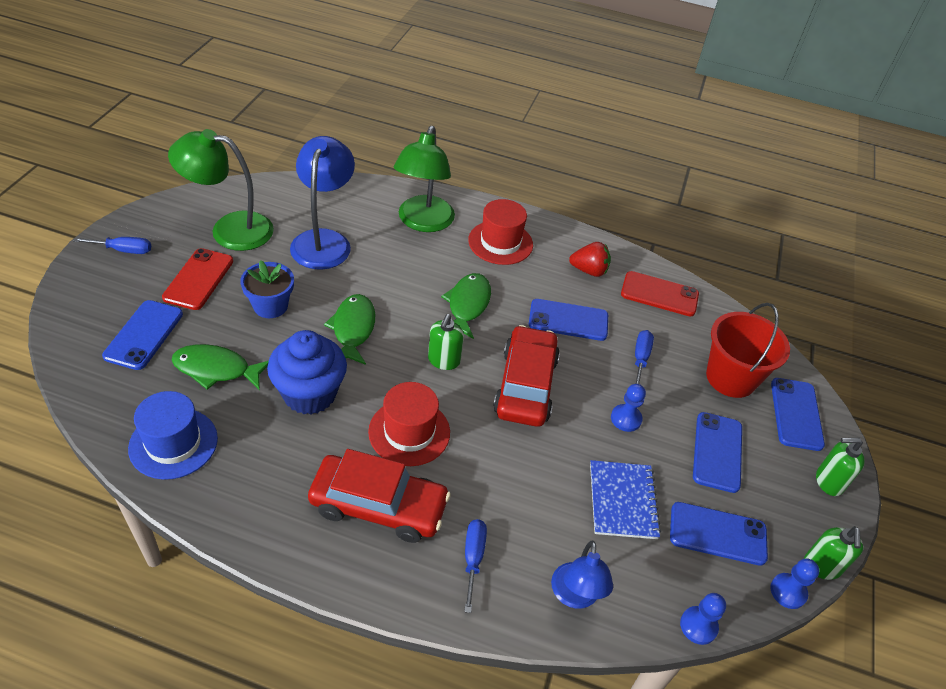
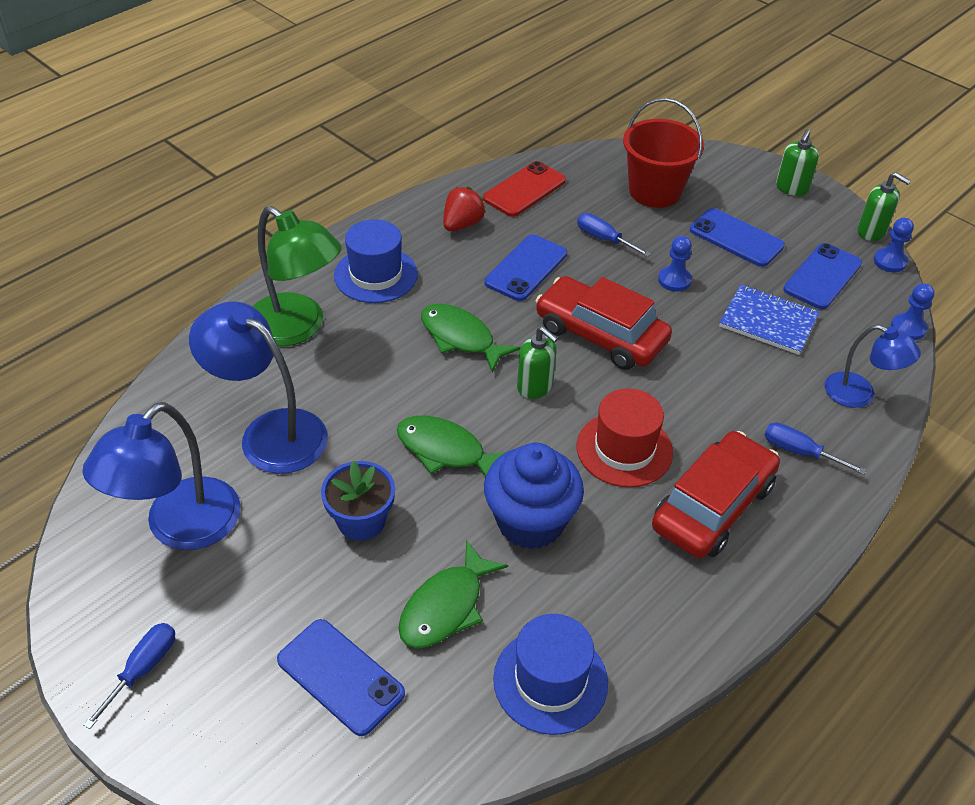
camera: 60 degrees left, 0 degrees up
red phone [162,248,233,310] -> none
green lamp [168,129,274,251] -> blue lamp [82,402,241,550]
red hat [468,199,533,265] -> blue hat [334,219,418,303]
blue phone [771,378,825,451] -> none

